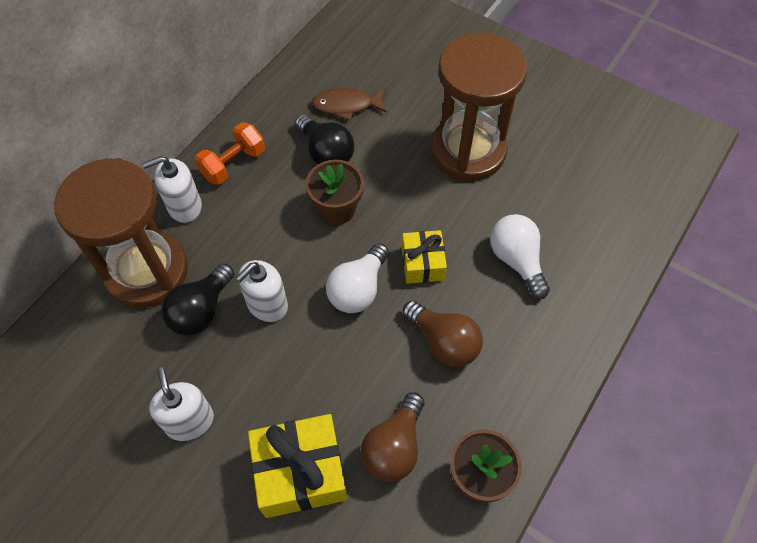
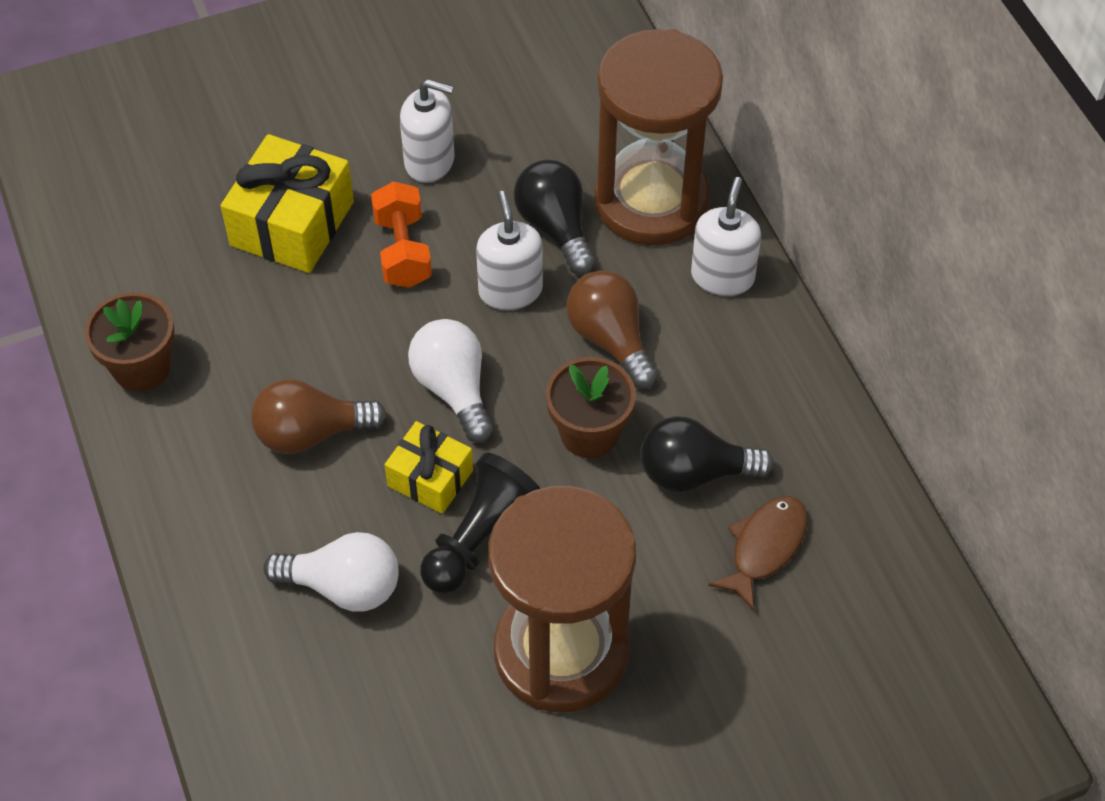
camera: 125 degrees right, 5 degrees down
orange dumbbell [195,122,265,185] -> orange dumbbell moved to [371,181,432,288]
brown light bulb [360,392,424,482] -> brown light bulb moved to [566,270,657,389]
none -> black pawn [420,453,540,594]

